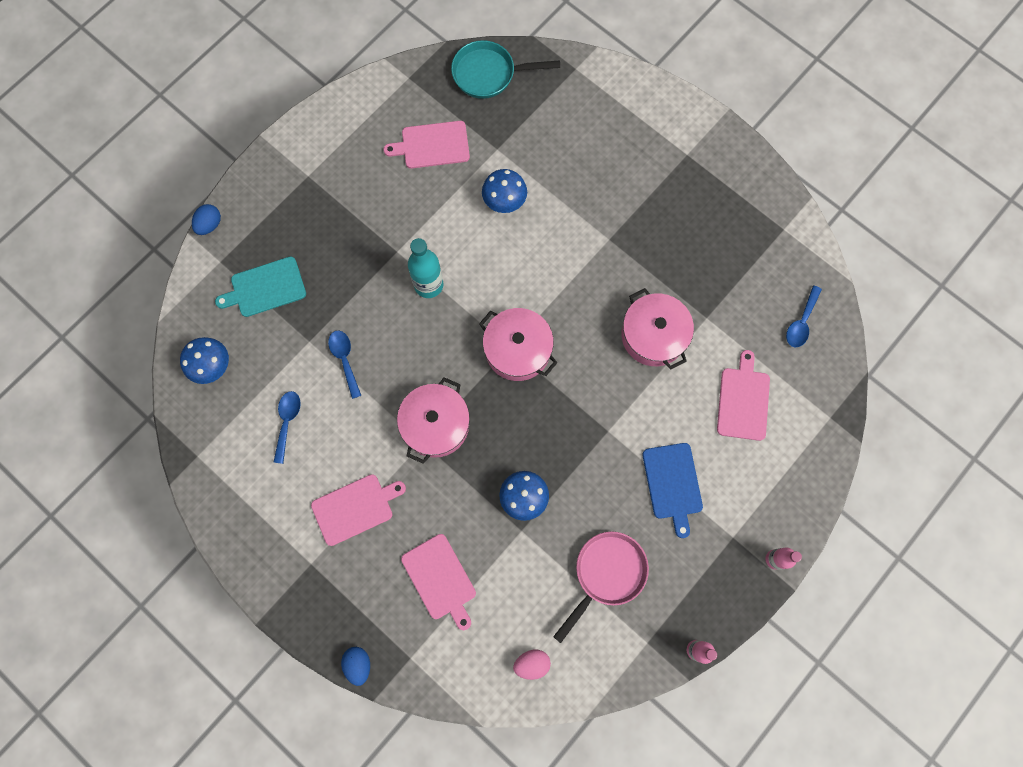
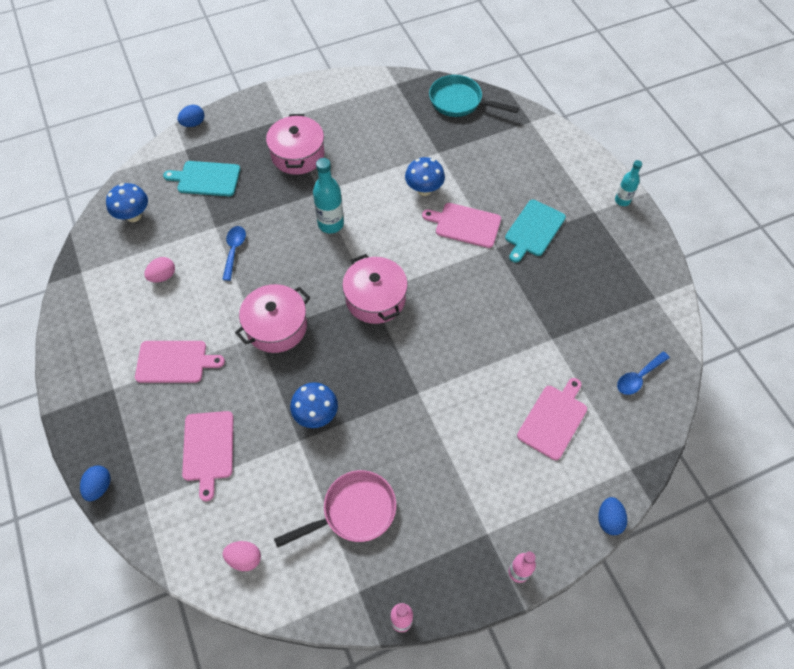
camera: 25 degrees right, 15 degrees down
blue spoon [274,391,301,464] -> pink egg [144,257,175,282]
pink cutting board [383,121,470,169] -> pink cutting board moved to [422,203,501,248]
pink pot [622,288,694,369] -> pink pot moved to [266,114,325,175]
blue cutting board [642,443,703,538] -> none
none -> turquoise cutting board [505,200,566,263]
none -> blue egg [598,497,627,535]
none -> turquoise bottle [615,160,642,206]

